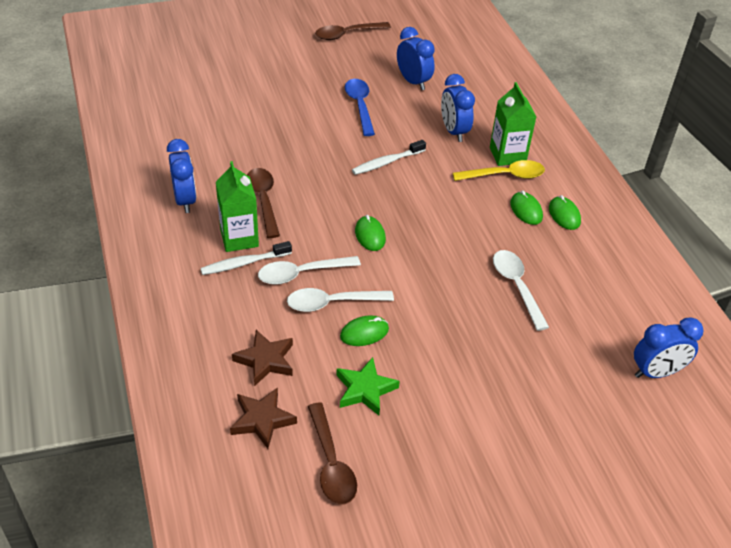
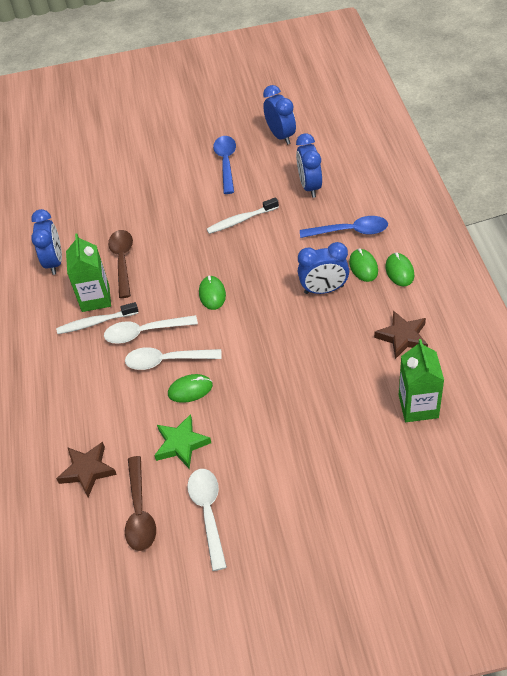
camera: 15 degrees right, 5 degrees up
brown star [232,330,293,386] -> brown star moved to [374,311,428,359]
brown spoon [315,22,391,40] -> none
yellow spoon [453,160,545,181] -> blue spoon [300,216,388,238]
green carton [490,82,536,166] -> green carton moved to [399,339,444,422]
white spoon [493,250,549,331] -> white spoon moved to [187,469,227,571]
blue clock [634,317,704,378] -> blue clock moved to [298,242,349,294]

